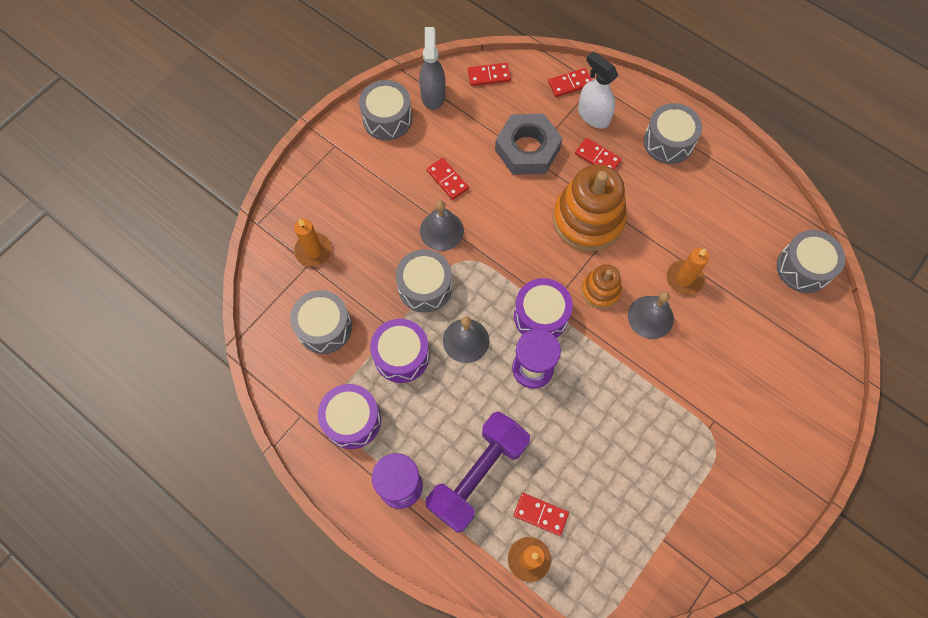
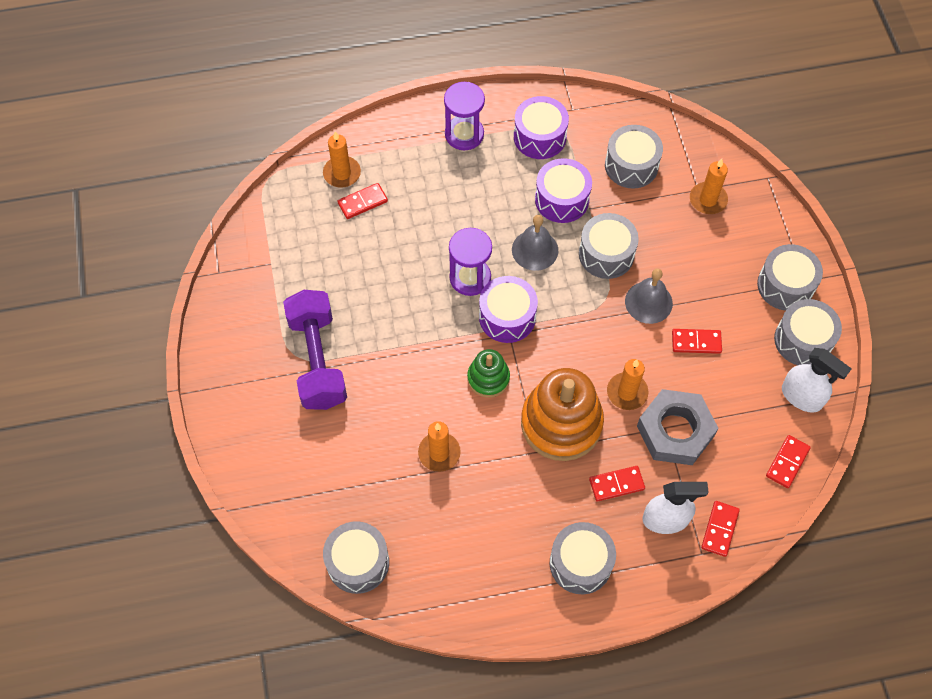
camera: 130 degrees right, 5 degrees down
grey spray bottle [419,27,445,110] -> white spray bottle [782,348,852,413]
purple dumbbell [426,411,530,533] -> purple dumbbell moved to [283,290,347,410]
orange stacking toy [581,264,622,309] -> green stacking toy [467,349,510,398]
grey bell [628,291,674,339] -> none
none -> orange candle [607,359,648,410]
none -> grey drum [757,244,823,311]

